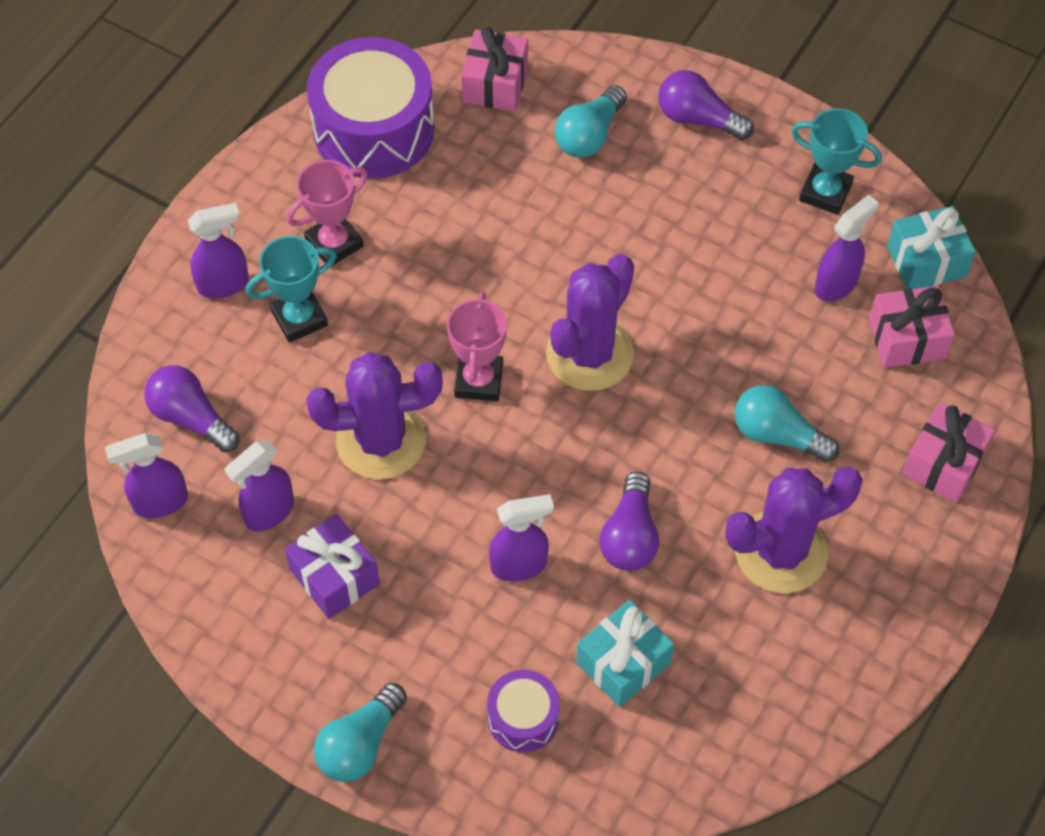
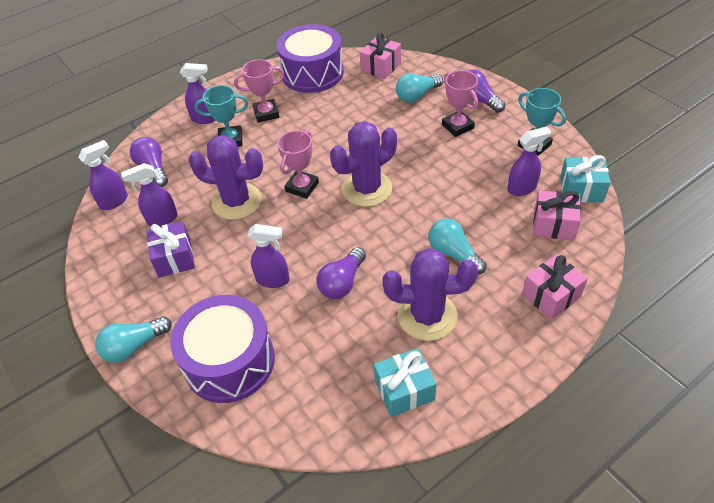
camera: 25 degrees right, 10 degrees down
purple spray bottle [105,433,188,518] -> purple spray bottle turned 135 degrees clockwise [78,140,128,210]
purple drum [487,670,560,752] -> purple drum [170,295,275,403], size x2.01
turquoise gift [576,600,674,707] -> turquoise gift moved to [374,348,436,417]
none -> pink trophy [442,70,478,137]

